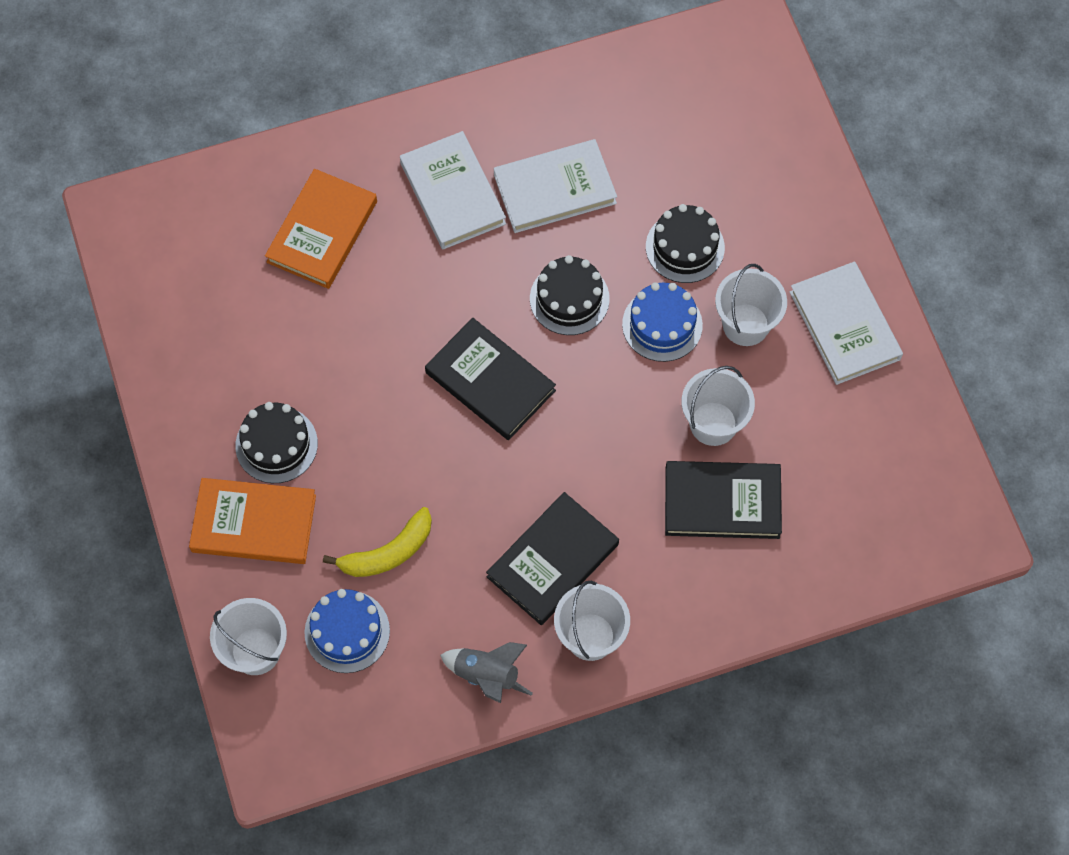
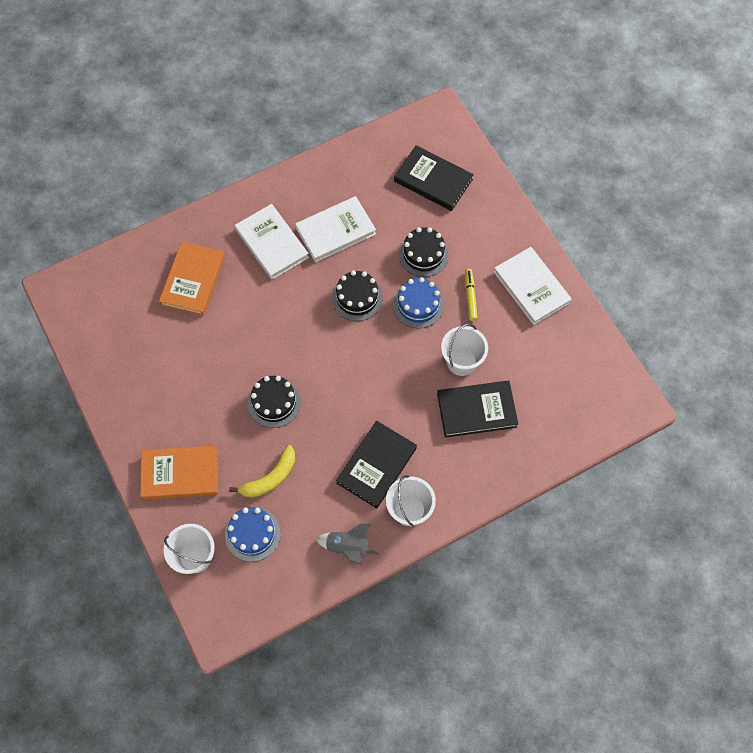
camera: 10 degrees left, 0 degrees up
black cake [235,402,318,483] -> black cake moved to [248,376,301,428]
black book [425,318,556,440] -> black book moved to [394,145,474,211]
white bucket [715,264,787,346] -> yellow marker [465,269,478,321]

